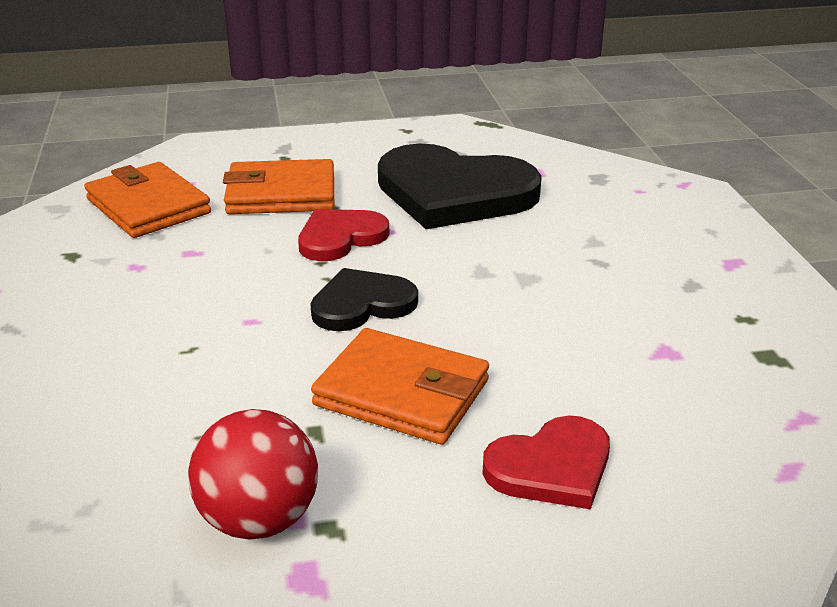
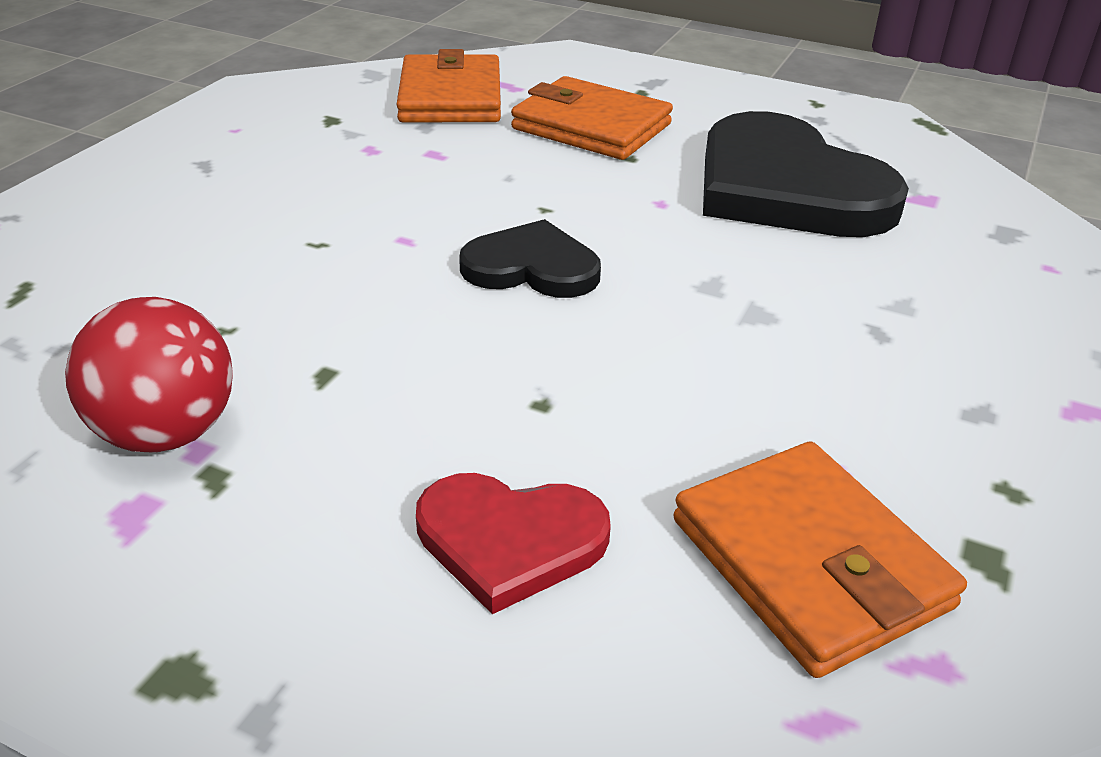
camera: 35 degrees right, 5 degrees up
red heart [298,209,389,261] -> none
orange wallet [311,328,489,445] -> orange wallet moved to [673,441,967,678]

